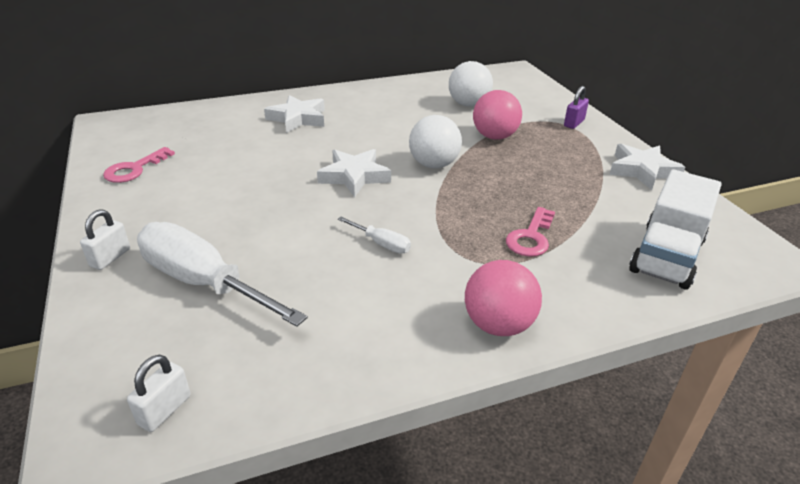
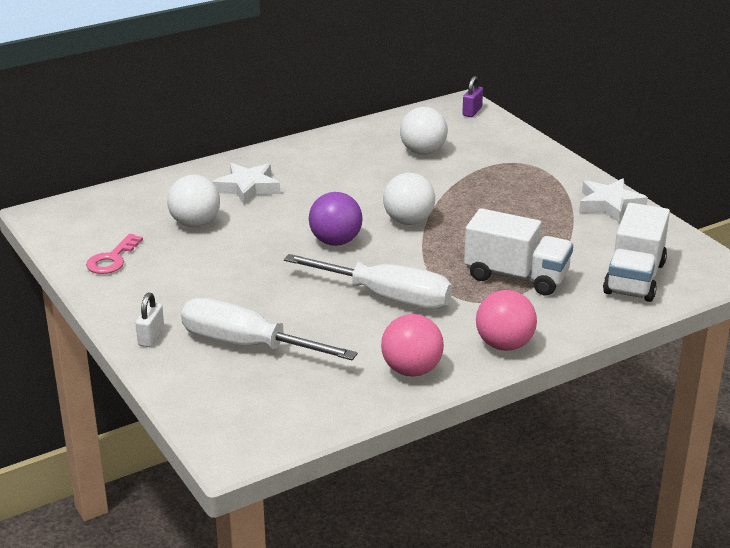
camera: 10 degrees left, 5 degrees down
white padlock [127,355,191,432] -> none
white star [317,149,391,197] -> purple ball [309,192,363,246]
white screwdriver [338,217,411,254] -> white screwdriver [284,254,452,309], size x2.28
pink ball [473,90,522,140] -> pink ball moved to [381,314,444,377]
pink key [506,207,555,257] -> white truck [464,208,573,296]
purple padlock [564,86,589,129] -> purple padlock moved to [462,76,483,117]
none -> white ball [167,175,220,227]

